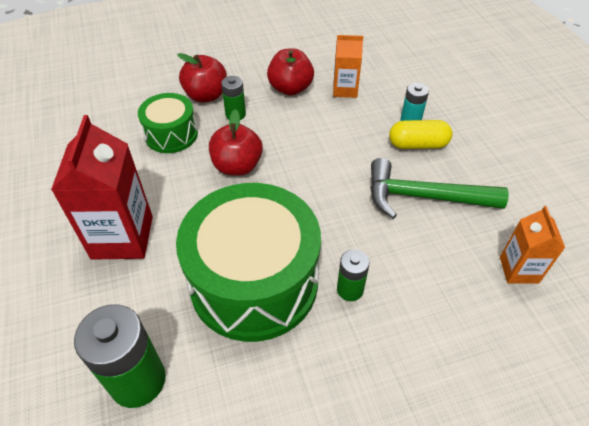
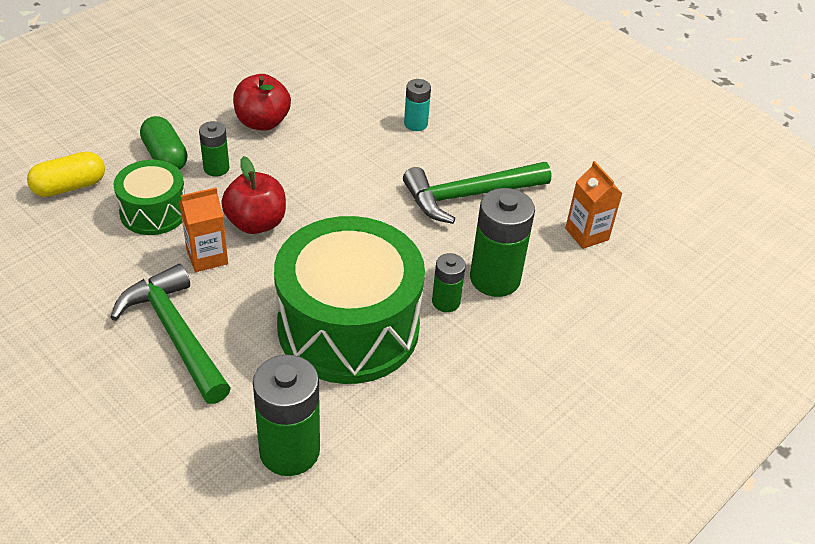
camera: 30 degrees left, 5 degrees down
red carton [51,115,153,260] -> green hammer [110,264,231,404]
red apple [177,53,227,103] -> green capsule [140,116,188,170]
orange carton [333,35,363,98] -> orange carton moved to [179,188,228,272]
yellow capsule [389,120,452,149] -> yellow capsule moved to [27,151,105,197]
none -> green battery [470,188,535,297]

